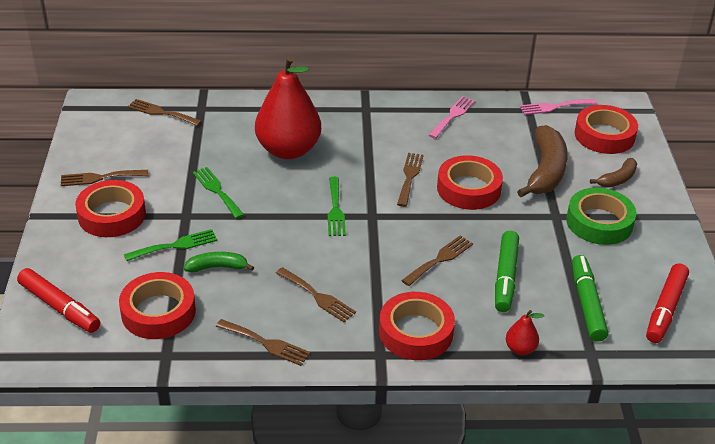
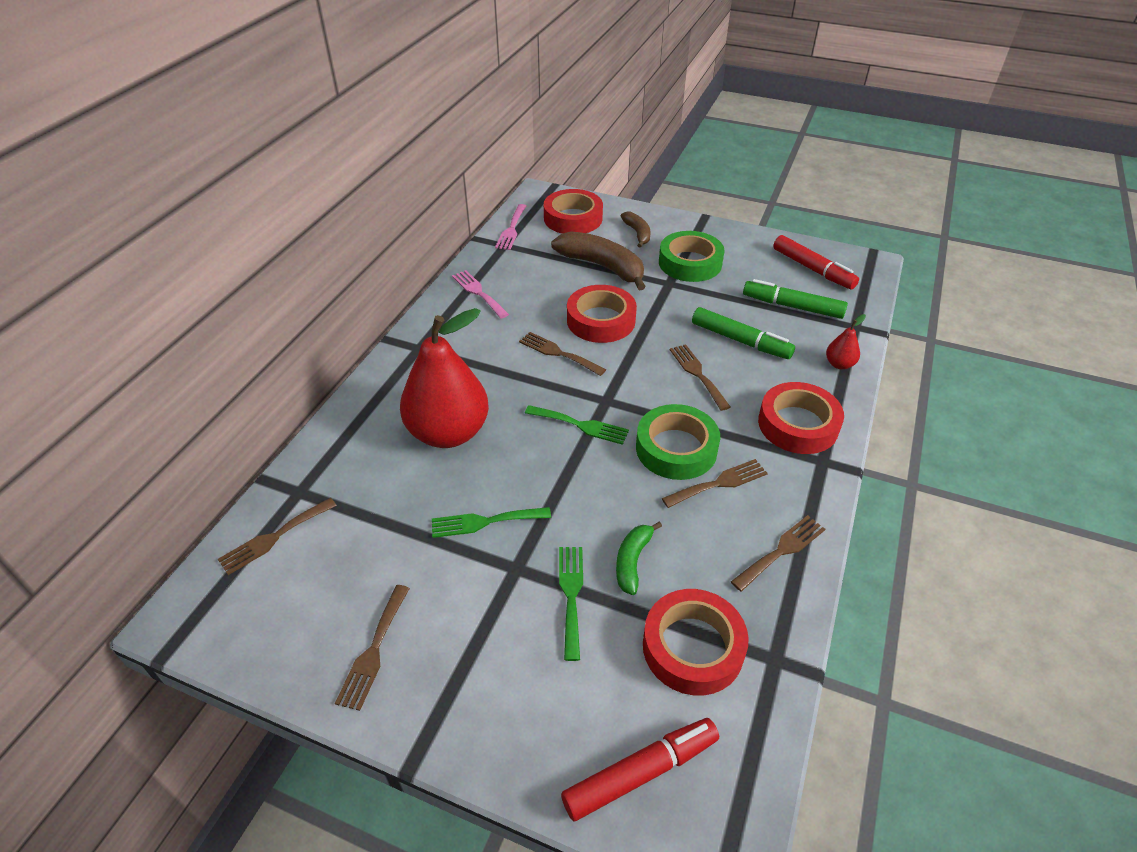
camera: 65 degrees left, 5 degrees up
red tape [75,180,146,237] -> none
none -> green tape [636,404,721,480]

